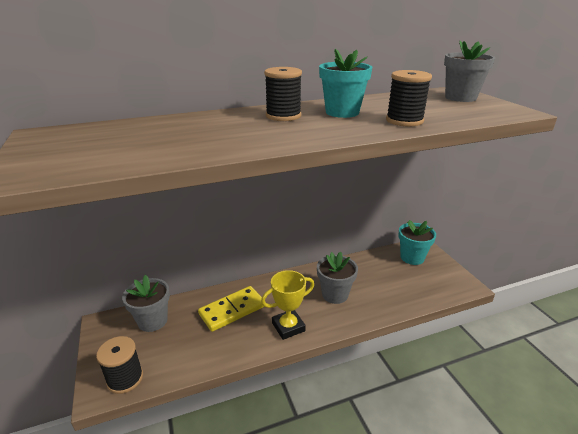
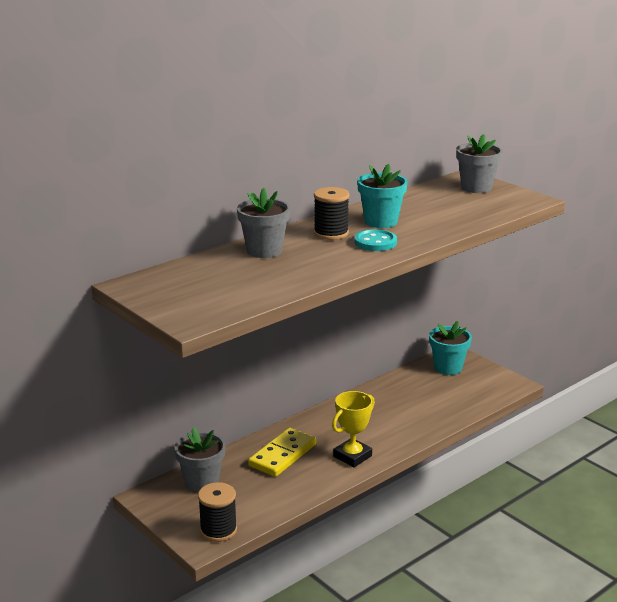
camera: 20 degrees left, 5 degrees down
grey flower pot [317,252,358,304] -> grey flower pot moved to [237,188,290,258]
black spool [386,70,432,126] -> none
none -> turquoise button [354,229,397,251]

